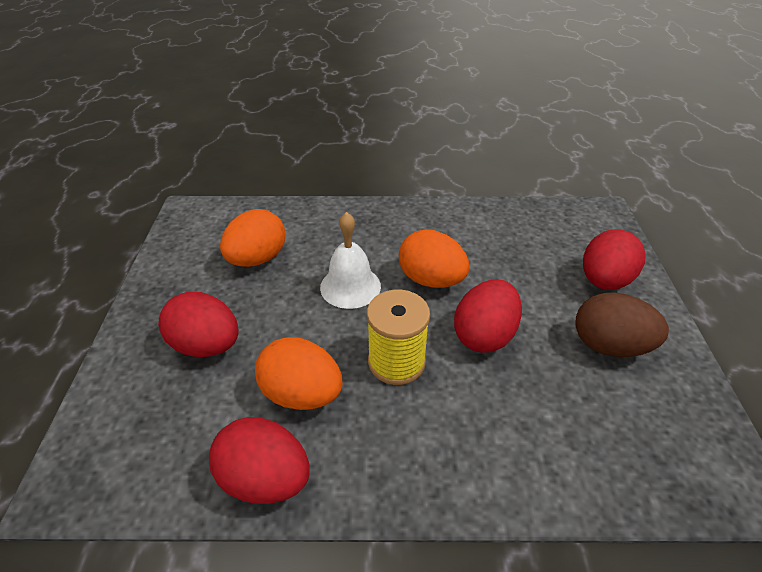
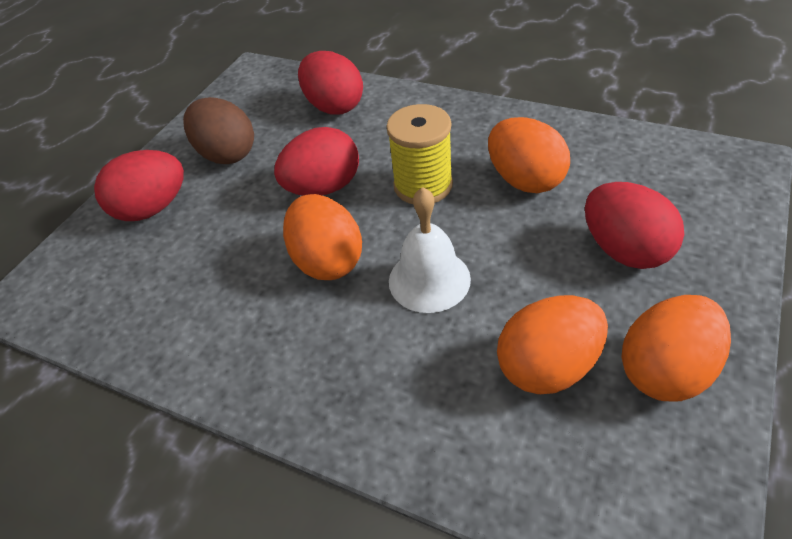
camera: 150 degrees left, 5 degrees up
red egg [209,417,310,504] -> red egg moved to [298,51,363,115]
none -> orange egg [621,295,731,401]

